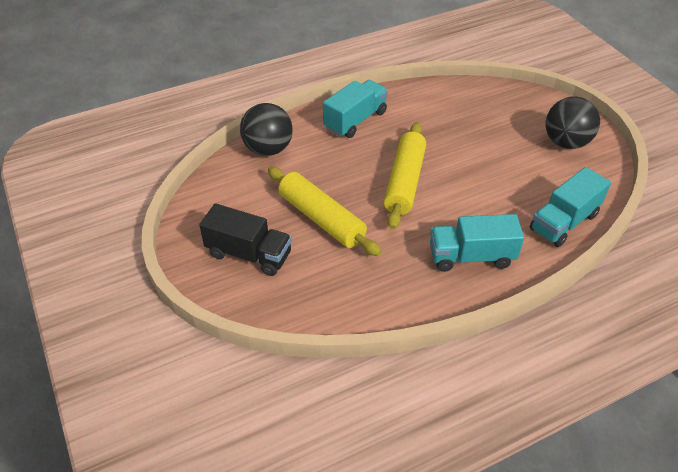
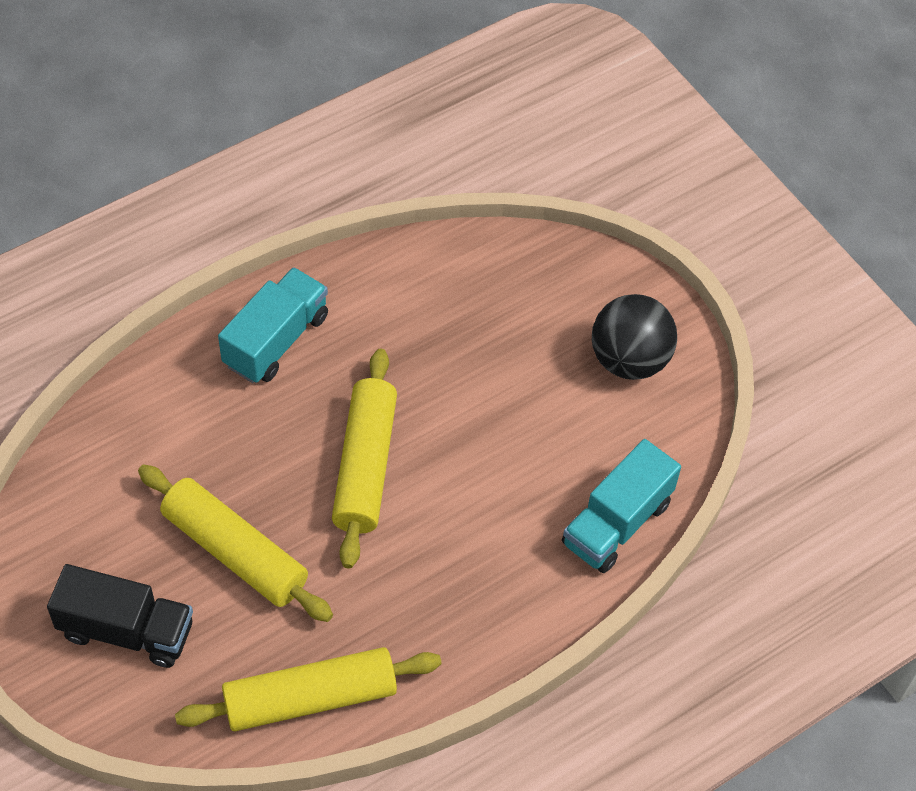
camera: 10 degrees left, 10 degrees up
black ball [240,103,293,156] -> none
turquoise truck [430,214,524,272] -> none
none -> yellow rolling pin [175,647,442,731]

